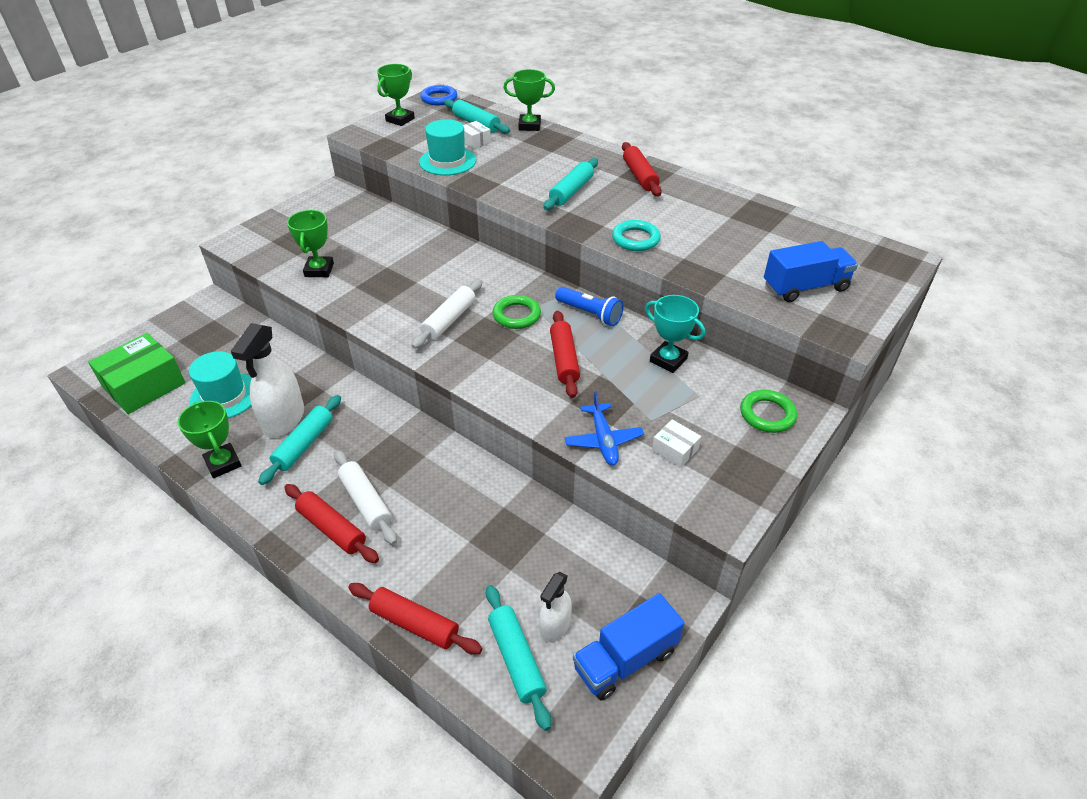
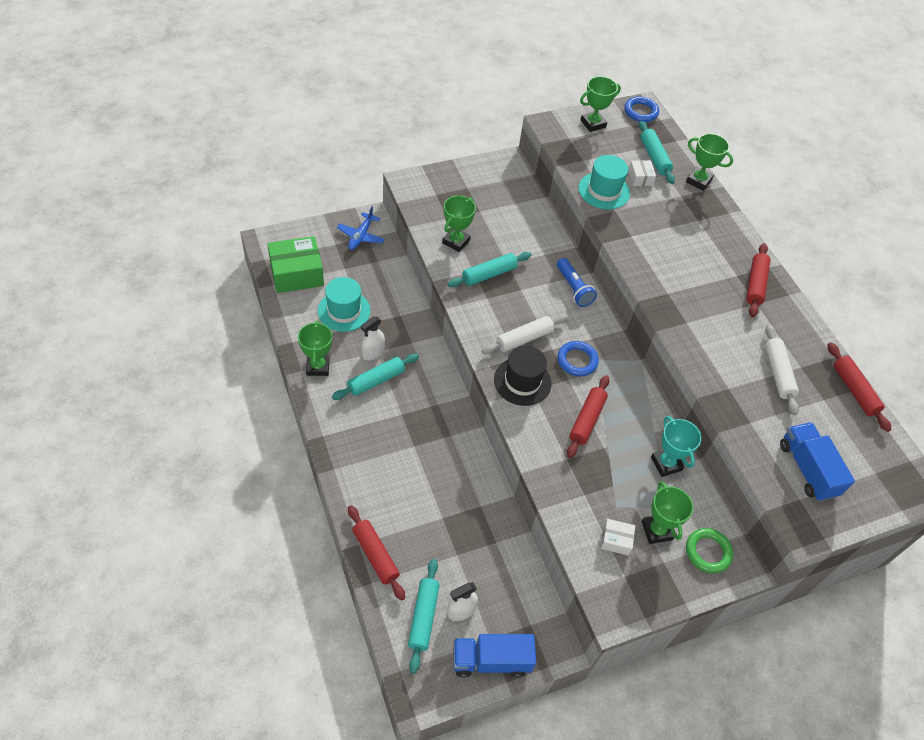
camera: 25 degrees right, 10 degrees up
white spray bottle [231,323,304,438] -> white spray bottle [361,316,385,360], size x0.58
red rolling pin [284,484,379,563] -> red rolling pin moved to [828,342,891,432]
white rolling pin [334,450,397,545] -> white rolling pin moved to [765,324,799,415]
green ring [493,295,541,329] -> blue ring [557,341,599,376]
turquoise rolling pin [543,158,598,210] -> turquoise rolling pin moved to [448,252,532,287]
blue flashlight [555,287,624,326] -> blue flashlight moved to [557,258,597,307]
blue plane [565,391,644,465] -> blue plane moved to [337,207,385,250]
turquoise ring [612,220,661,251] -> none
white box [652,419,701,468] -> white box turned 60 degrees counterclockwise [601,519,635,555]
blue truck [764,241,858,302] -> blue truck turned 120 degrees counterclockwise [780,422,855,502]
none -> black hat [494,346,552,406]
none -> green trophy [642,481,693,544]

